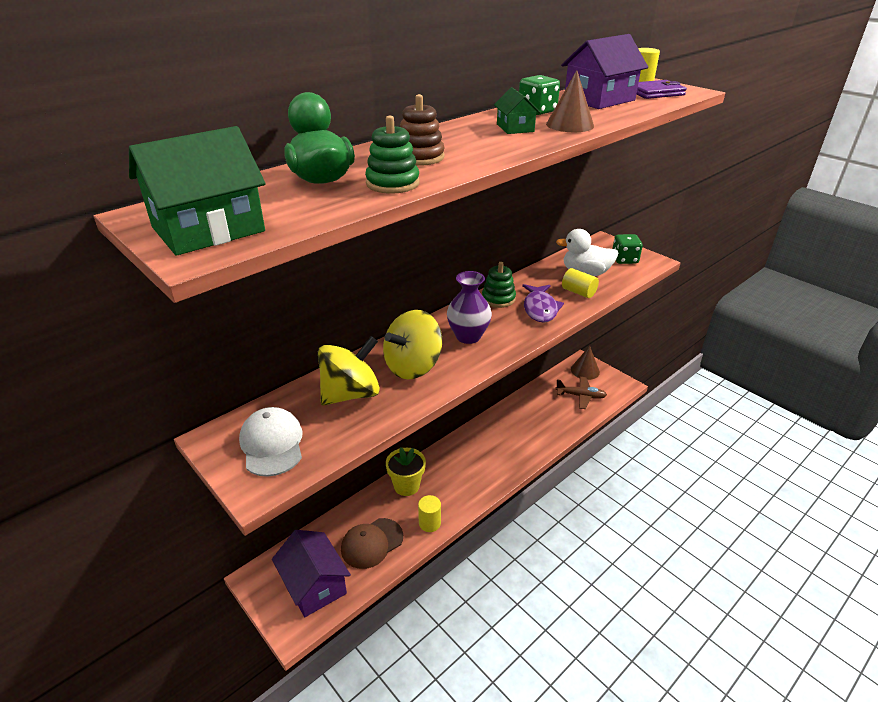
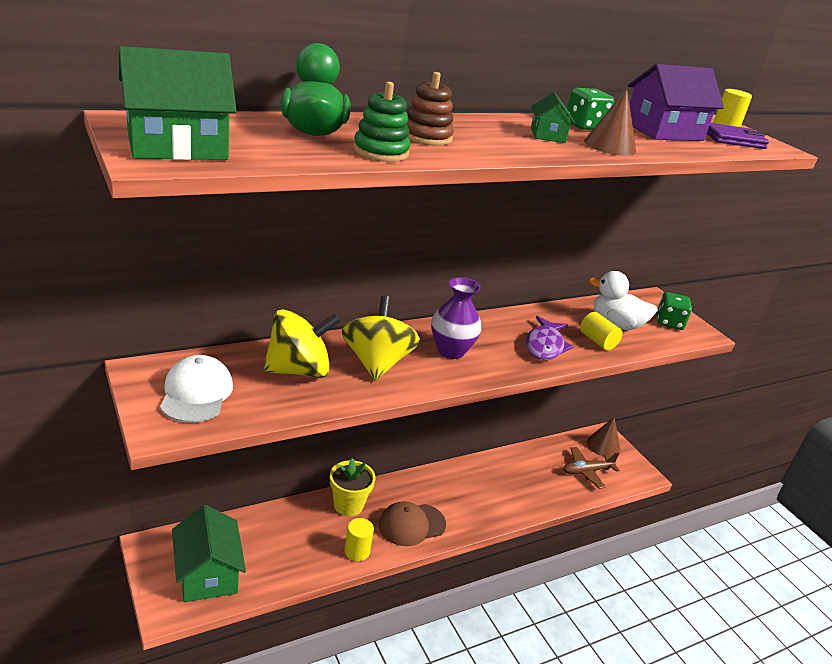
camera: 10 degrees right, 5 degrees down
purple house [272,530,351,617] -> green house [172,505,246,602]
brown cap [341,518,403,569] -> brown cap moved to [379,501,446,546]
yellow spinning top [383,310,442,379] -> yellow spinning top turned 120 degrees clockwise [342,296,420,381]
green stacking toy [482,262,516,308] -> none
brown plane [555,377,607,409] -> brown plane turned 135 degrees clockwise [563,447,620,489]

